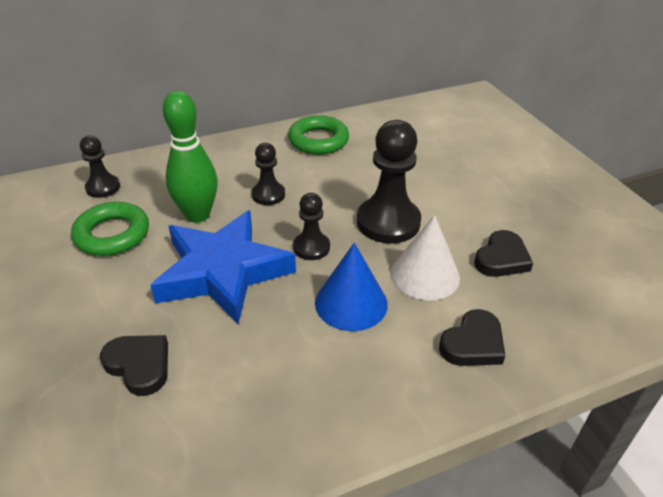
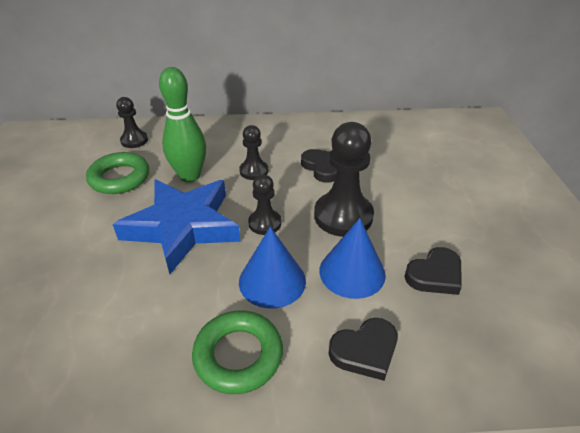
camera: 20 degrees right, 0 degrees up
black heart [100,335,168,396] -> black heart moved to [301,149,337,183]
green ring [288,115,349,155] -> green ring moved to [192,310,283,394]
white cone [390,215,460,300] -> blue cone [319,218,386,299]

